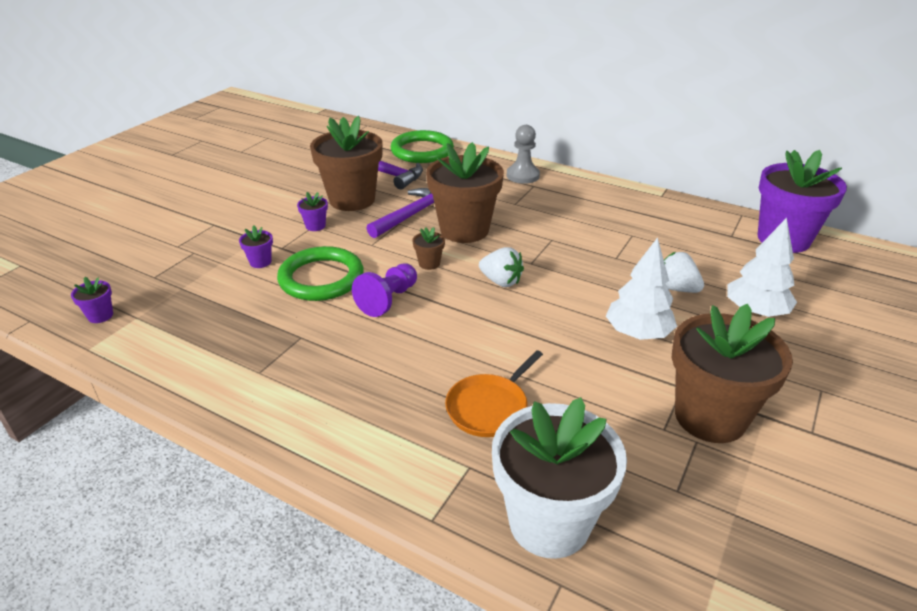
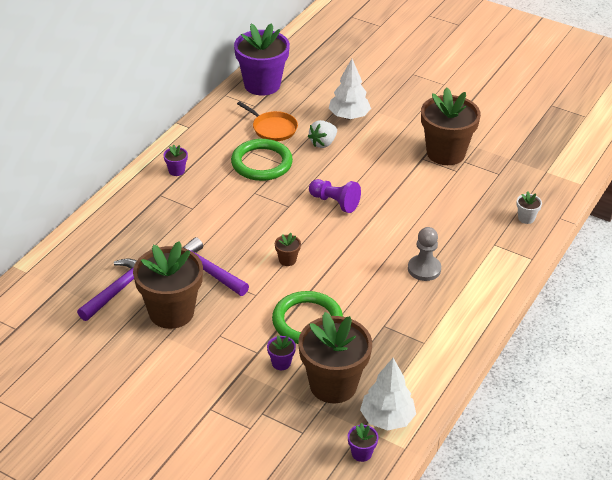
camera: 90 degrees left, 5 degrees up
purple flower pot [297,192,328,231] -> purple flower pot moved to [163,145,188,176]
purple pawn [352,263,417,317] -> purple pawn moved to [309,179,361,213]
green ring [391,130,454,163] -> green ring moved to [231,139,293,181]
brown flower pot [426,142,504,243] -> brown flower pot moved to [298,312,372,403]
orange pan [445,350,543,437] -> orange pan moved to [237,101,298,141]
white strawberry [479,247,524,287] -> none
white flower pot [492,397,627,559] -> white flower pot [516,191,542,224], size x0.40
grey pawn [507,125,540,184] -> grey pawn moved to [408,227,441,281]
white tree [606,237,677,340] -> white tree moved to [360,358,416,431]

